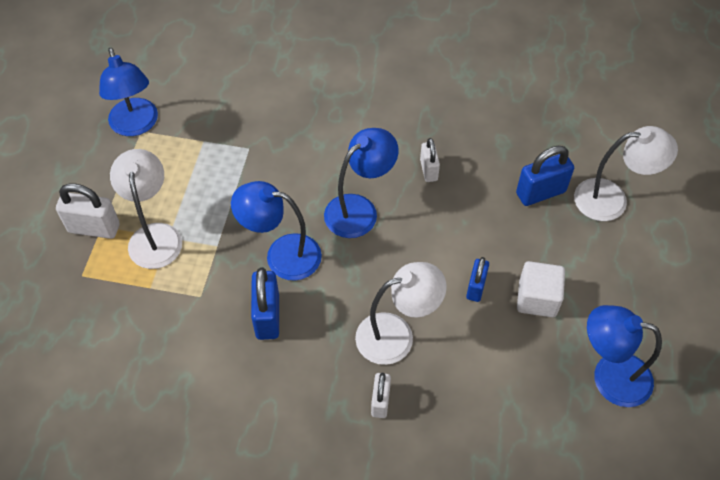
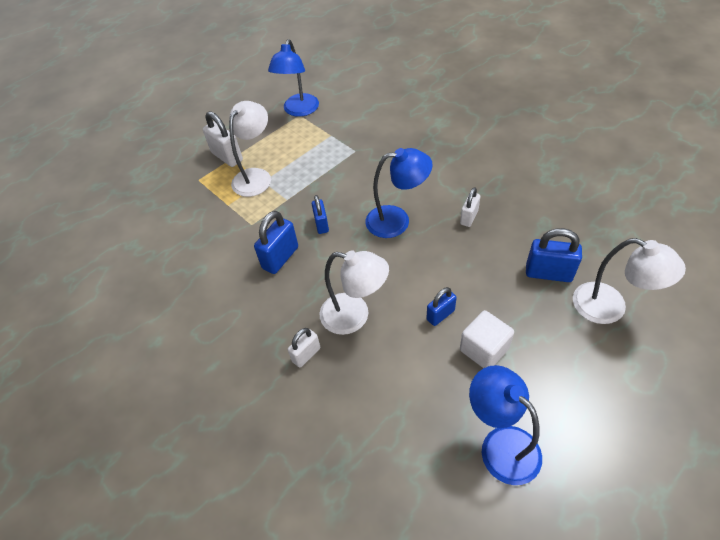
camera: 40 degrees right, 5 degrees down
blue lamp [231,181,322,281] -> blue padlock [312,195,329,234]

